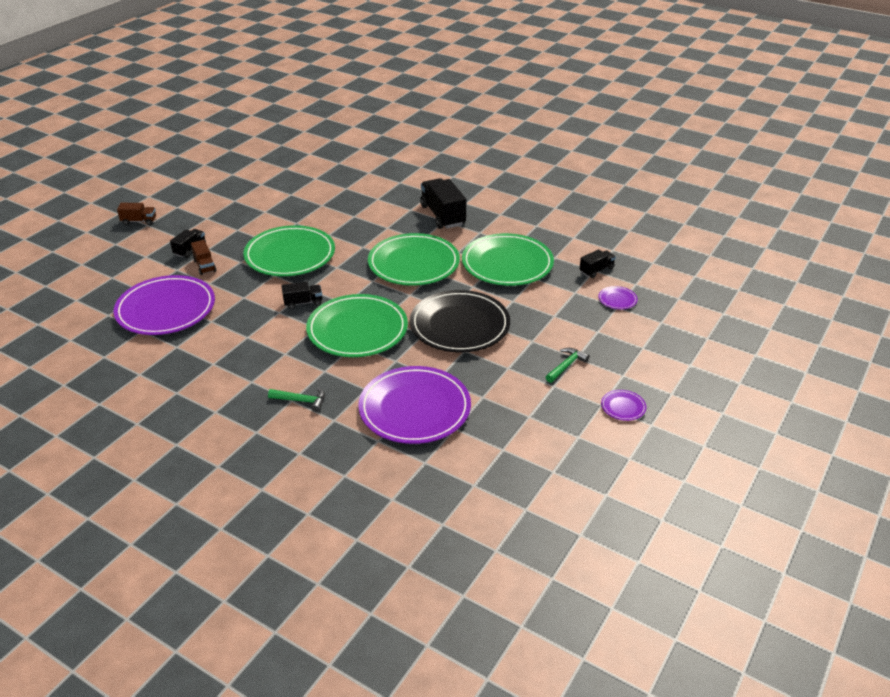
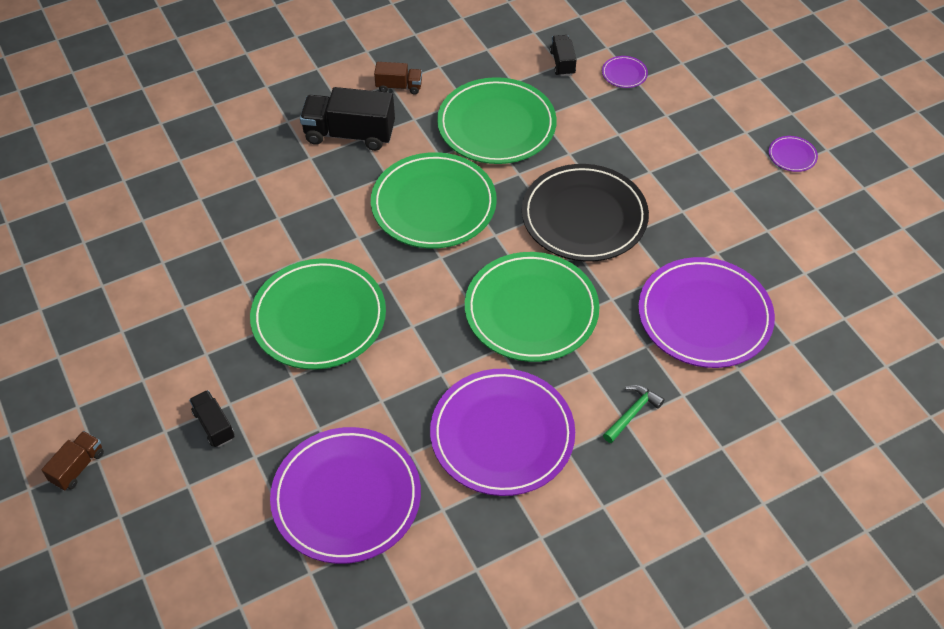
camera: 60 degrees left, 15 degrees up
brown truck [191,240,216,275] -> brown truck moved to [374,62,422,95]
black truck [281,281,322,309] -> none
green hammer [546,348,590,383] -> none
none -> purple plate [430,369,575,496]

